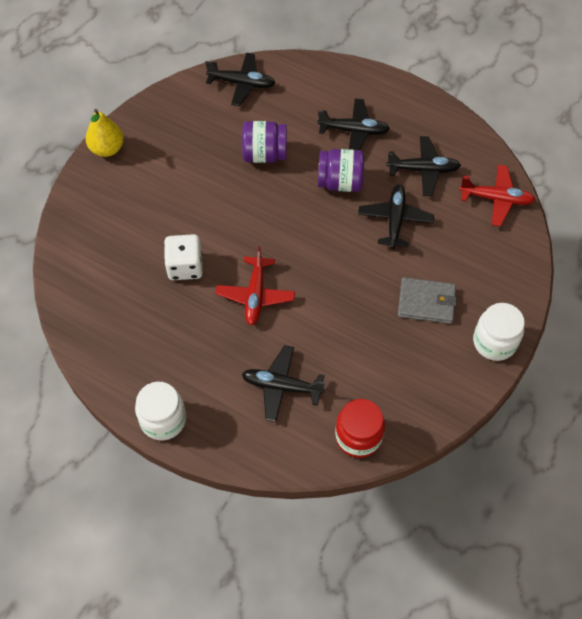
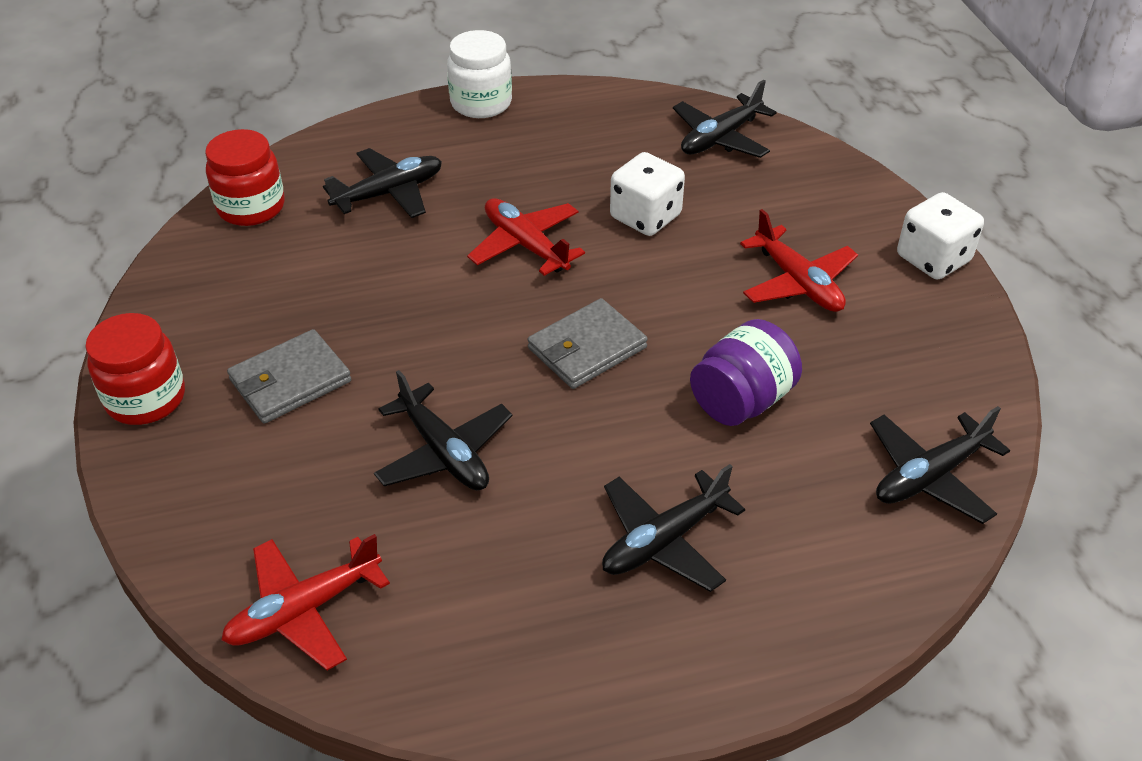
camera: 135 degrees right, 15 degrees down
yellow pear [86,109,124,157] -> white dice [897,192,984,280]
purple jar [318,149,364,192] -> none
black plane [386,136,461,196] -> black plane moved to [673,80,776,158]
white jar [473,303,525,361] -> red jar [85,313,185,425]
none -> grey wallet [527,298,648,389]
none -> red plane [740,209,858,312]

